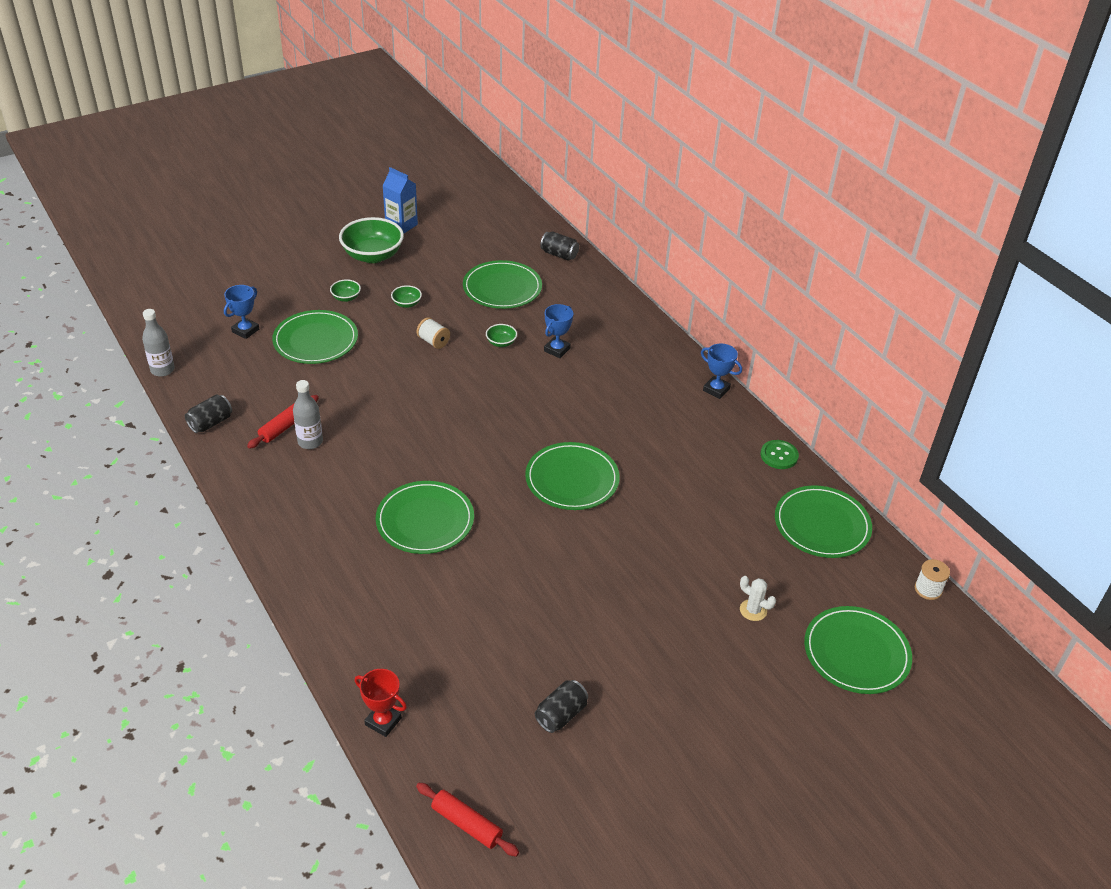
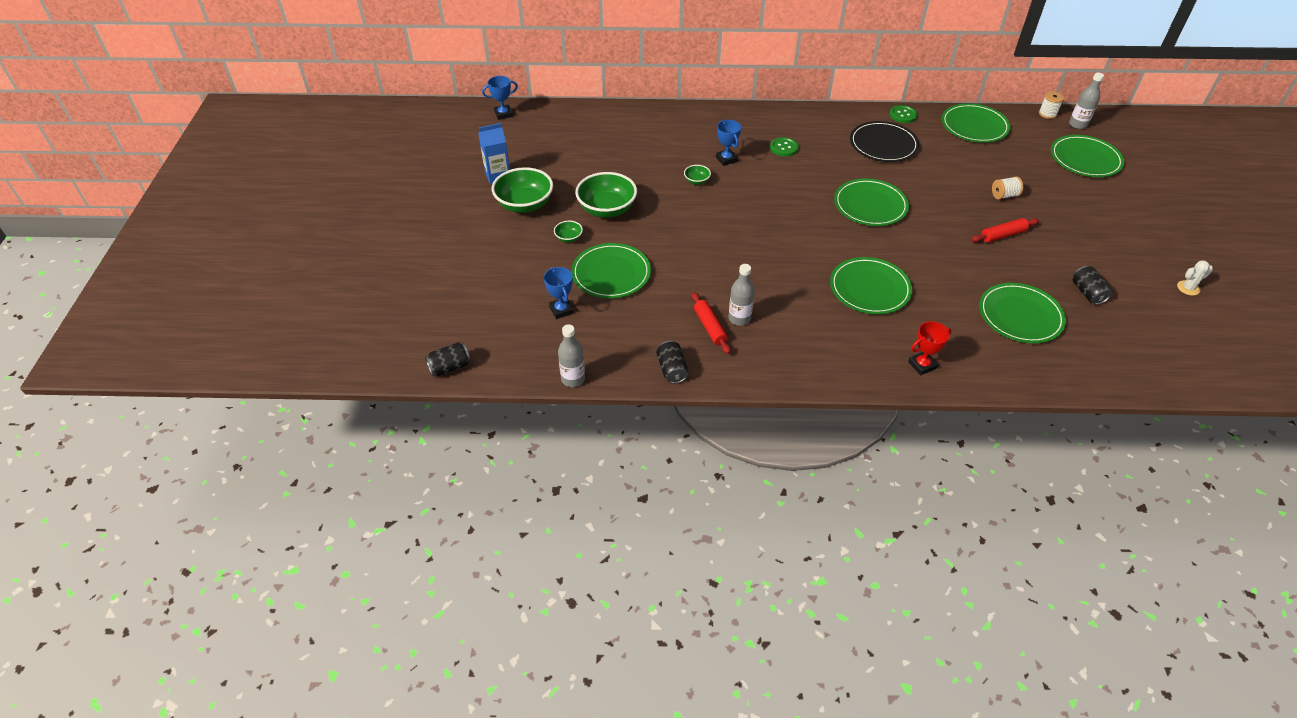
camera: 55 degrees left, 5 degrees up
red trophy [355,669,407,737] -> red trophy moved to [908,321,952,375]
green bowl [391,285,422,308] -> green bowl [575,172,637,218], size x2.18
white spool [416,317,450,349] -> white spool moved to [992,176,1023,200]
red rolling pin [416,783,519,857] -> red rolling pin moved to [971,218,1039,242]
green plate [463,260,542,309] -> green plate moved to [979,283,1066,343]
black can [540,232,579,261] -> black can moved to [425,342,471,376]
blue trophy [701,343,742,399] -> blue trophy moved to [482,76,518,120]
white cactus [740,576,776,621] -> white cactus moved to [1177,260,1213,296]
none -> green button [770,137,799,157]
none -> black plate [850,121,919,162]
none -> grey bottle [1069,73,1104,129]

